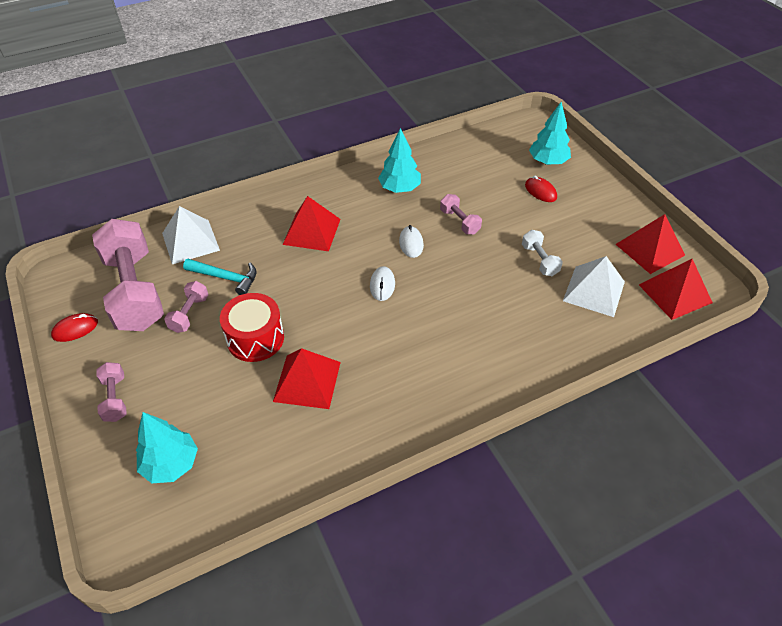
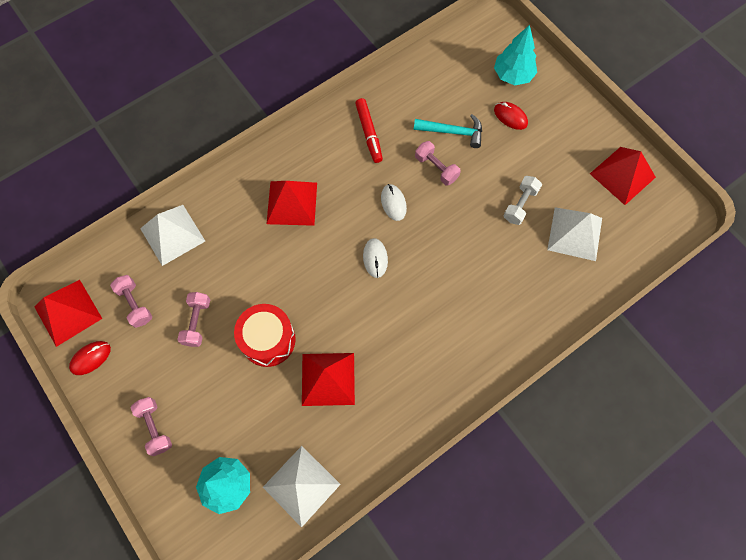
camera: 10 degrees left, 20 degrees up
pink dumbbell [92,219,164,331] -> pink dumbbell [110,275,152,328], size x0.44
turquoise hammer [183,259,257,295] -> turquoise hammer moved to [414,114,482,148]
turquoise tree [378,128,421,193] -> red marker [355,98,383,163]
white dumbbell [522,230,563,276] -> white dumbbell turned 60 degrees clockwise [503,176,542,225]
red pyramid [639,259,713,320] -> red pyramid moved to [34,280,102,347]
none -> white pyramid [263,446,341,528]

